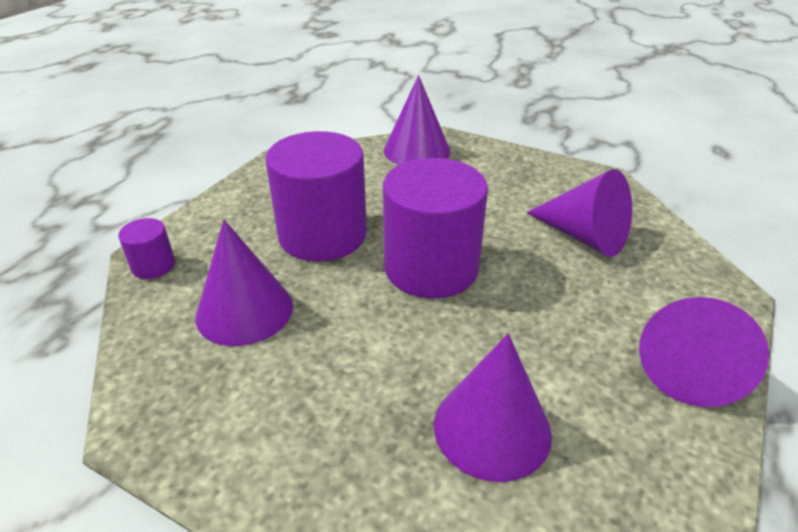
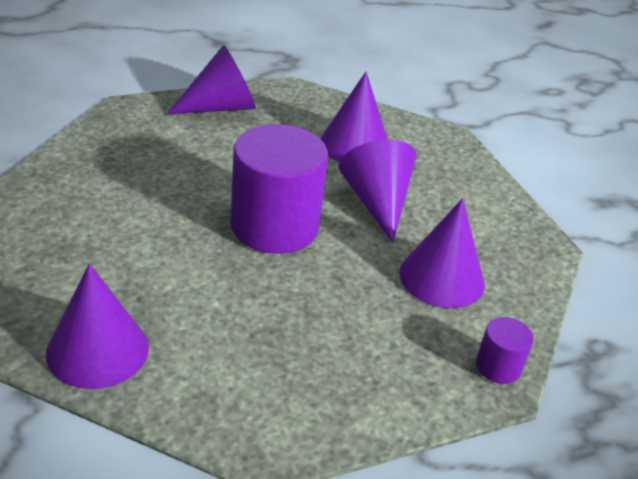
camera: 145 degrees left, 0 degrees up
purple cylinder [265,131,367,261] -> none
purple cone [526,169,632,257] -> purple cone moved to [339,140,416,243]

